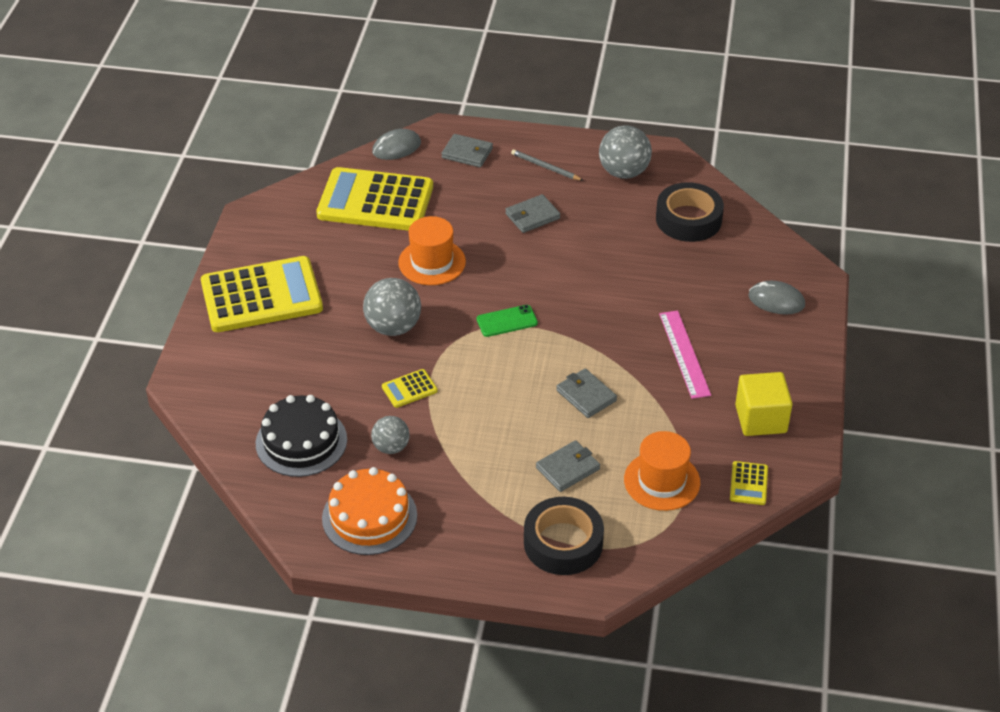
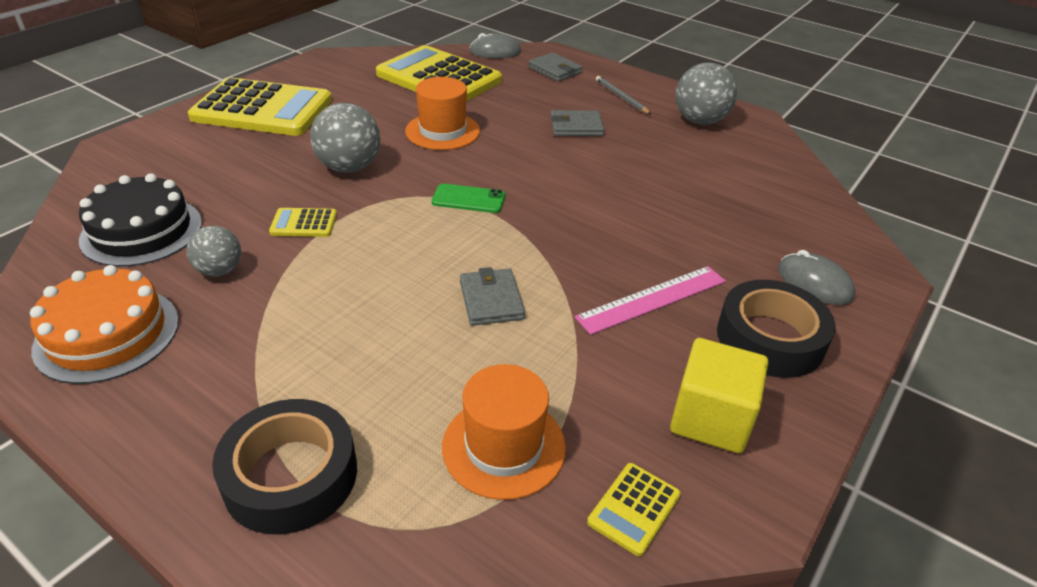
camera: 25 degrees right, 5 degrees down
grey wallet [536,440,600,492] -> none
black tape [656,182,724,242] -> black tape moved to [717,280,836,378]
pink ruler [659,311,711,399] -> pink ruler turned 45 degrees clockwise [575,266,726,335]

